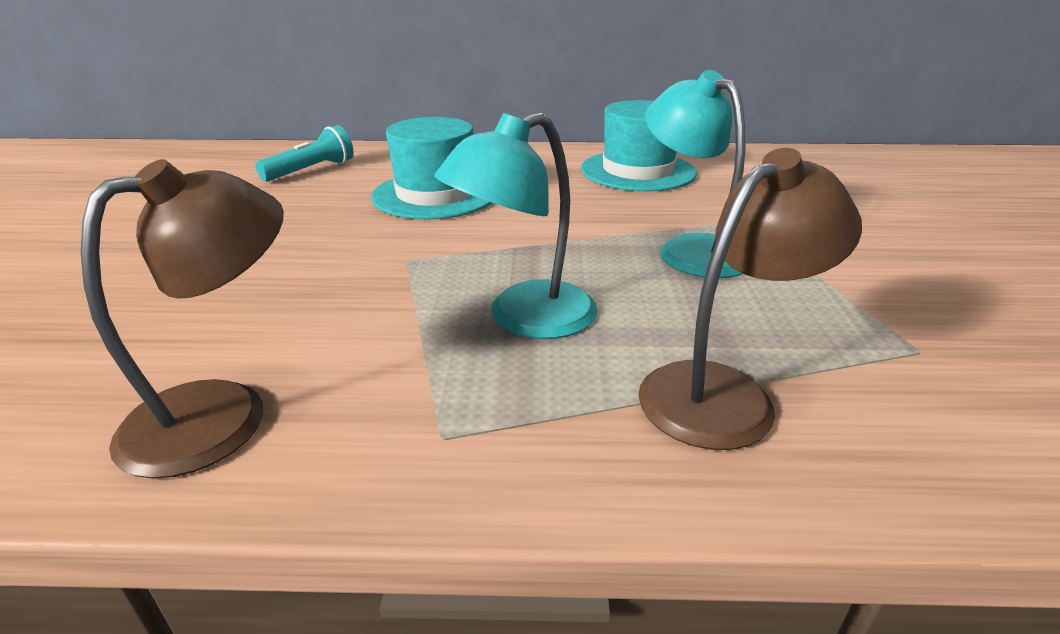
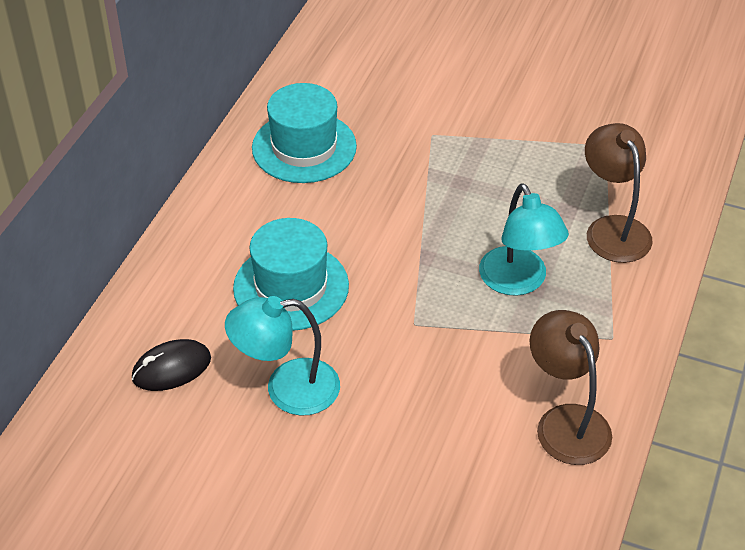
camera: 70 degrees left, 15 degrees up
turquoise flashlight [255,125,354,182] -> black mouse [132,339,211,391]
turquoise lamp [645,70,745,278] -> turquoise lamp moved to [225,296,340,416]

